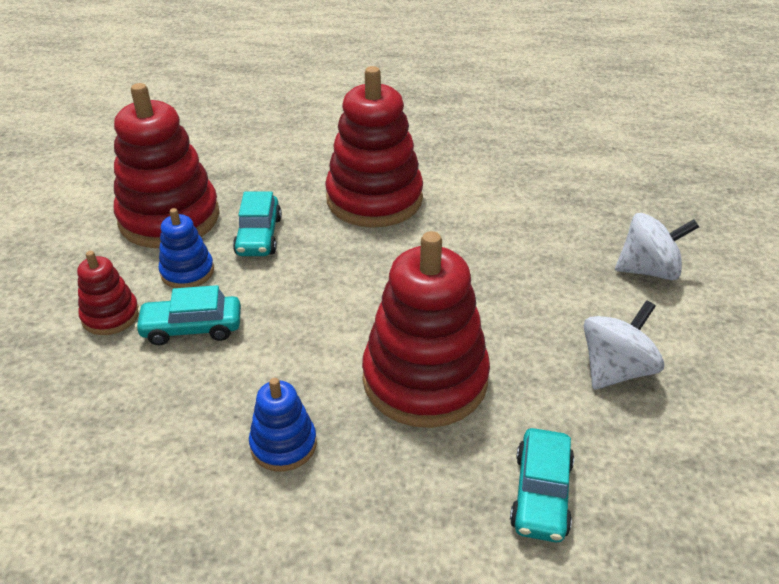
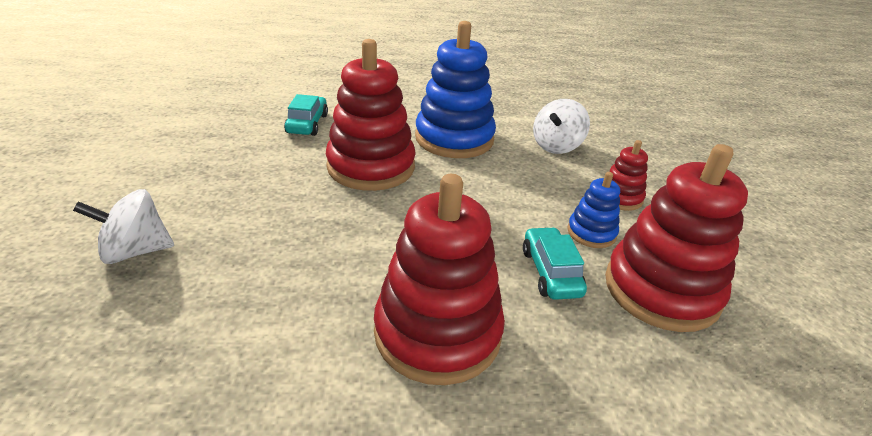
camera: 170 degrees right, 5 degrees down
turquoise car [135,285,241,345] -> none
blue stacking toy [249,378,317,472] -> blue stacking toy [415,21,496,158], size x2.04
white spinning top [584,300,664,389] -> white spinning top moved to [533,99,590,154]

